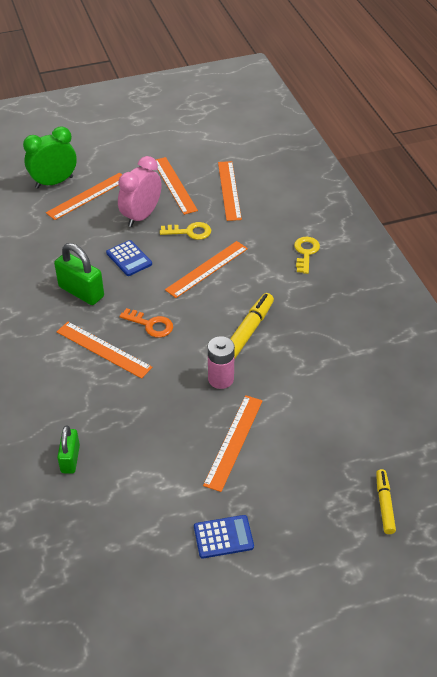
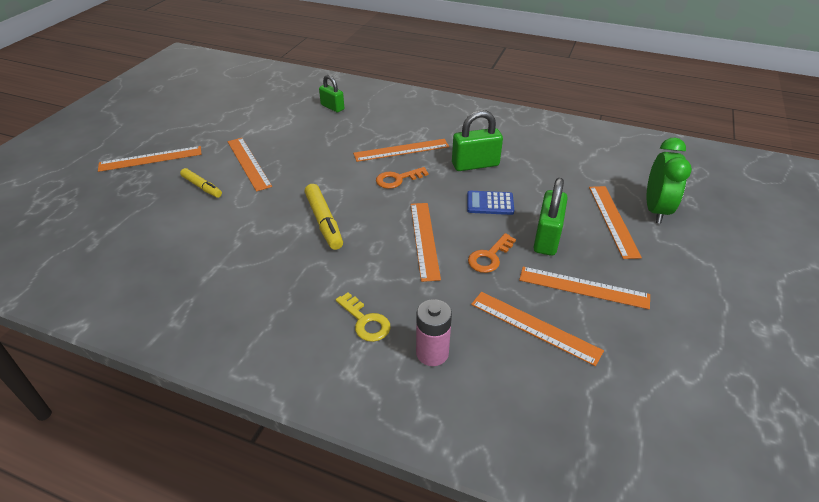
camera: 130 degrees right, 5 degrees down
pink clock [118,156,161,227] -> green padlock [534,178,568,256]
yellow key [160,222,211,240] -> orange key [468,233,516,273]
blue calculator [194,515,254,558] -> none
pink battery [208,336,235,389] -> pink battery moved to [416,299,452,366]
yellow marker [376,469,396,534] -> yellow marker moved to [180,168,222,198]
none -> orange ruler [98,146,202,172]

